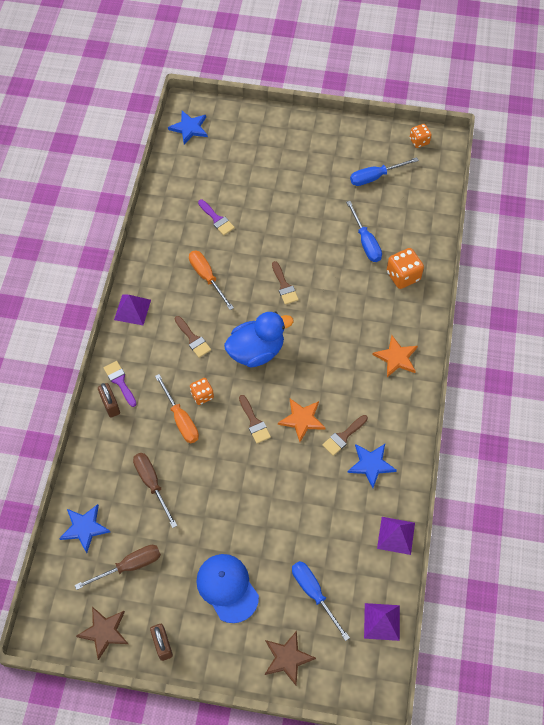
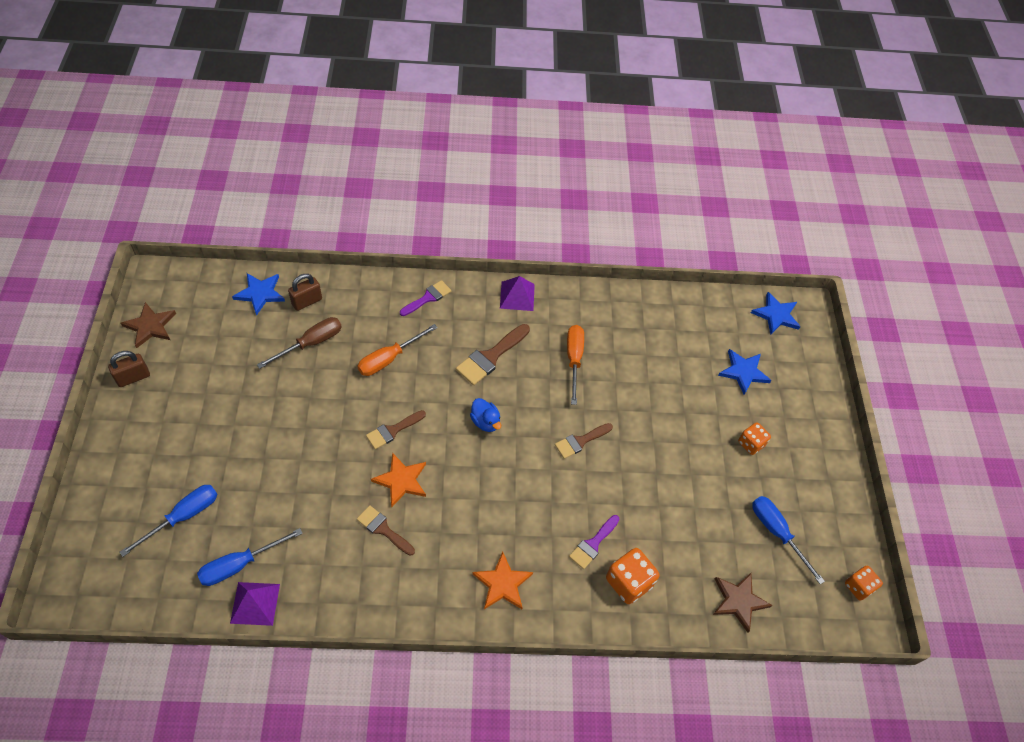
camera: 75 degrees right, 5 degrees down
brown screwdriver [75,545,161,590] -> none
brown padlock [98,383,120,418] -> brown padlock moved to [288,274,322,311]
brown brush [175,316,211,358] -> brown brush [456,324,530,385], size x1.50
orange screwdriver [189,251,234,310] -> orange screwdriver turned 45 degrees counterclockwise [567,325,584,405]
orange dice [190,378,214,405] -> orange dice moved to [738,422,771,455]
blue cap [196,554,259,623] -> none
purple brush [198,200,235,235] -> purple brush moved to [569,515,620,569]
blue duck [224,312,294,367] -> blue duck [470,398,501,432], size x0.50
brown star [265,631,316,685] -> brown star moved to [713,573,772,633]
blue screwdriver [346,201,382,262] -> blue screwdriver moved to [197,528,303,586]
blue star [347,444,397,488] -> blue star moved to [718,349,771,395]
purple pyramid [364,603,400,641] -> none

